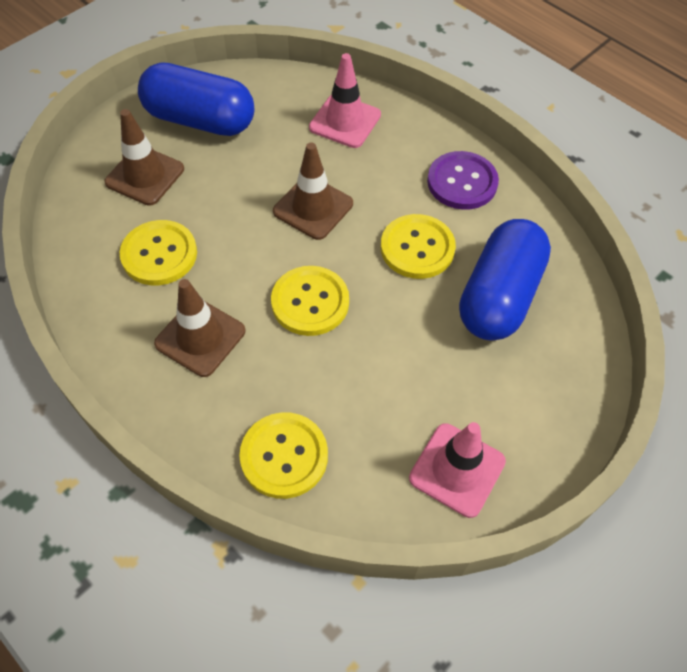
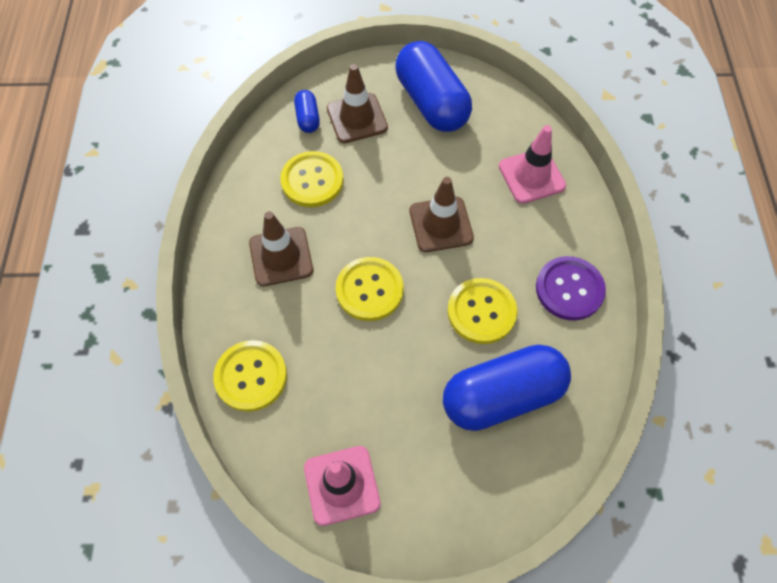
camera: 45 degrees right, 5 degrees up
none -> blue capsule [294,90,320,133]

